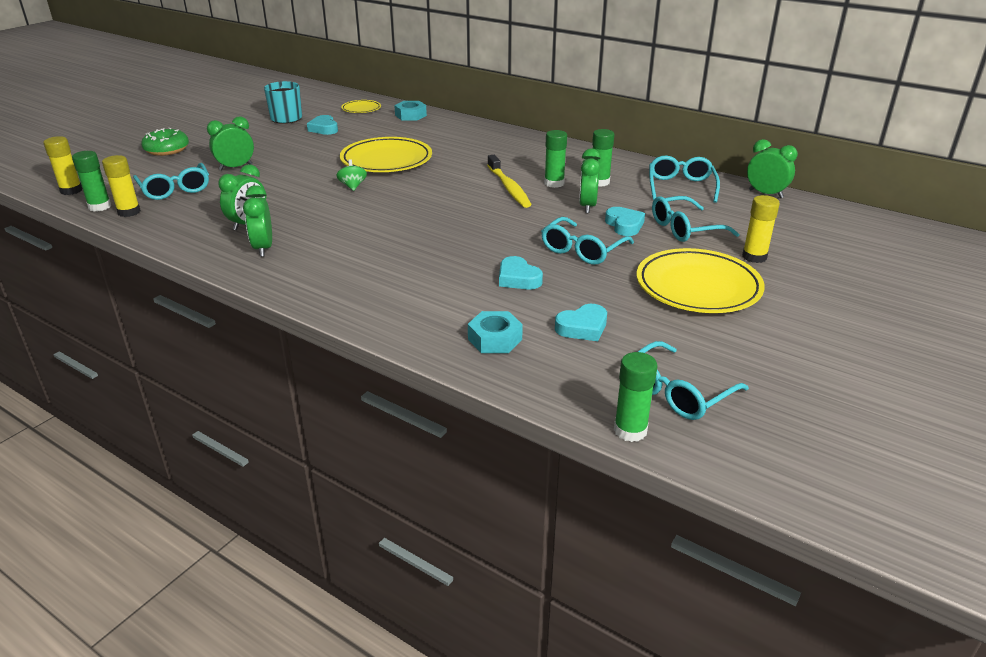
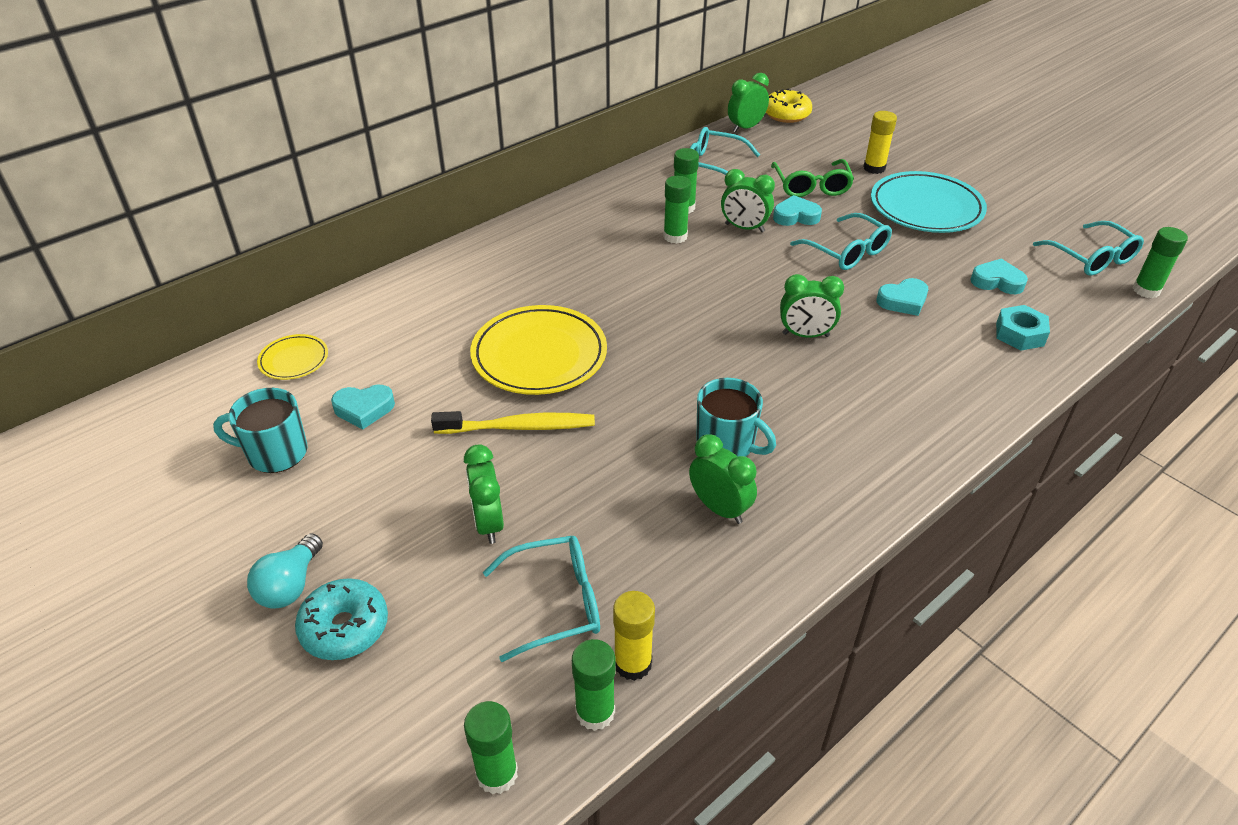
camera: 75 degrees left, 10 degrees up
yellow glue stick [43,136,83,195] -> green glue stick [464,701,518,794]
green donut [141,128,189,156] -> turquoise donut [295,578,388,660]
green clock [243,185,272,257] -> green clock moved to [780,274,844,338]
green spinning top [337,159,367,191] -> none
turquoise nut [394,101,427,120] -> none
yellow toothbrush [487,155,532,208] -> yellow toothbrush moved to [431,411,595,434]
turquoise heart [555,304,607,341] -> turquoise heart turned 60 degrees counterclockwise [970,259,1028,294]
yellow plate [636,248,765,313] -> turquoise plate [871,171,987,233]
turquoise glasses [652,196,739,242] -> green glasses [771,159,854,197]
none -> turquoise light bulb [247,533,323,609]
none -> turquoise mug [696,378,776,457]
none -> yellow donut [766,89,812,123]

